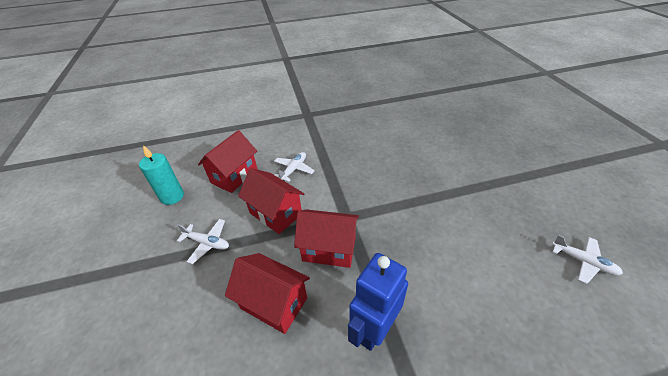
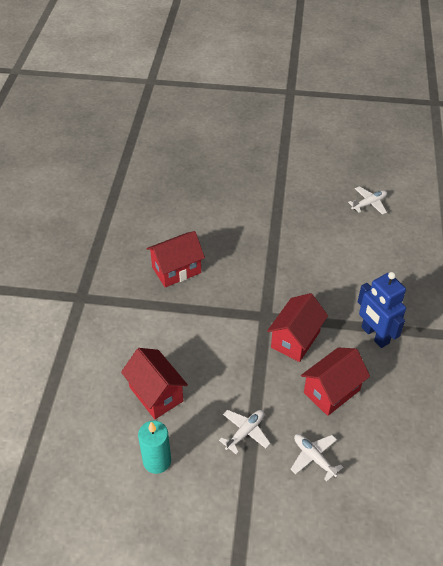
camera: 70 degrees left, 5 degrees up
red house [238,168,304,234] -> red house moved to [146,231,205,287]
white plane [274,152,315,182] -> white plane moved to [290,434,343,482]

